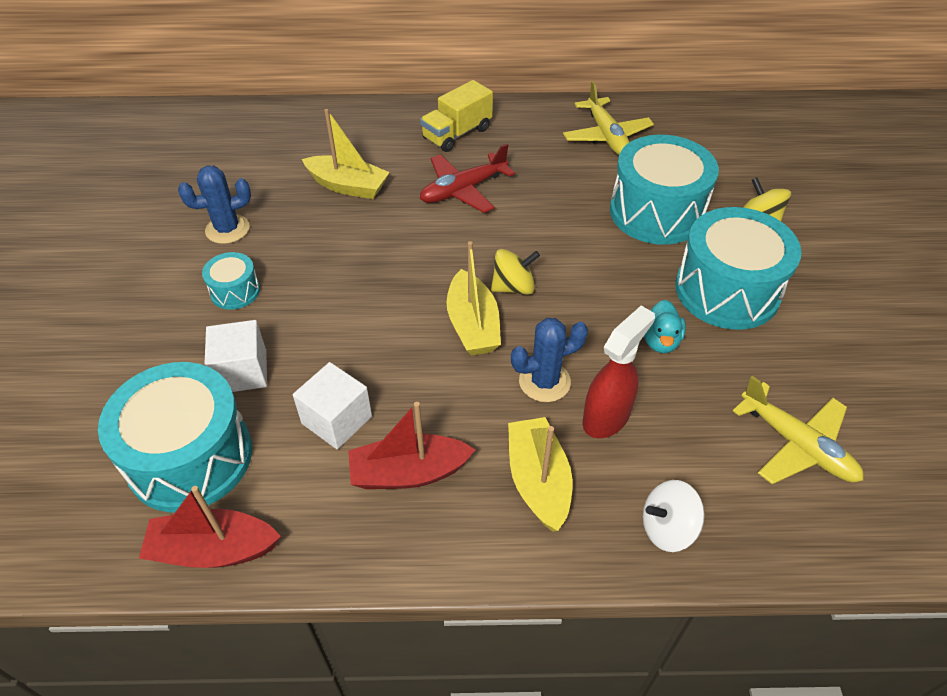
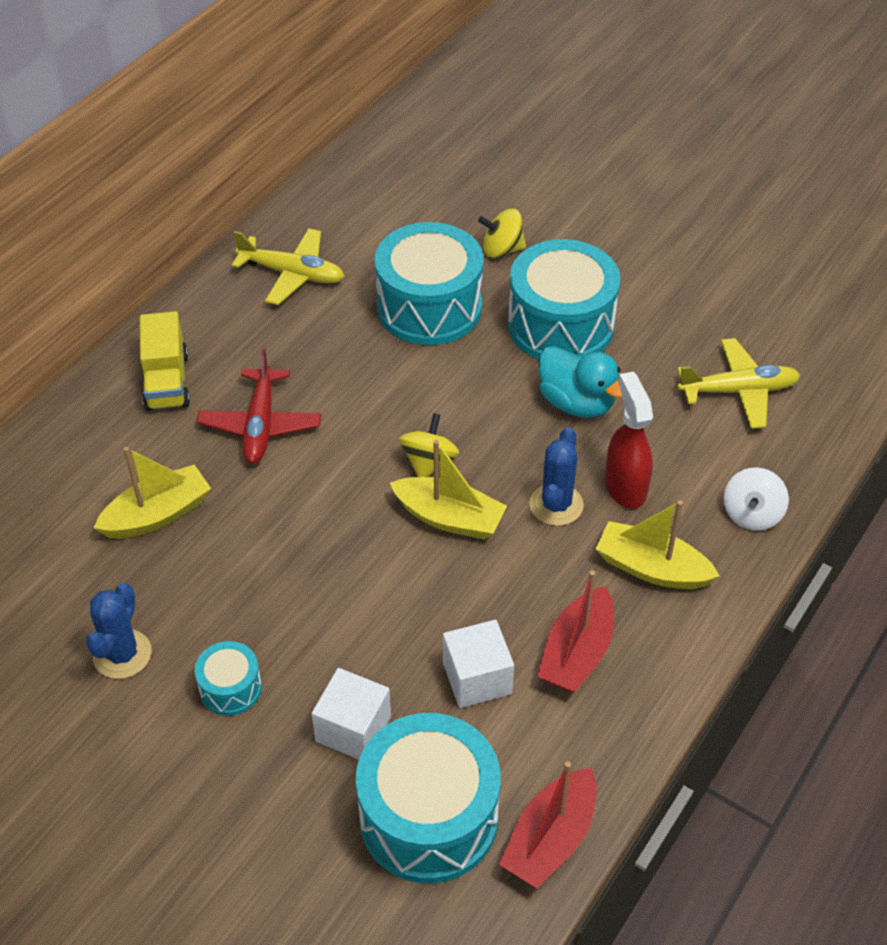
camera: 55 degrees left, 0 degrees up
turquoise duck [644,300,686,353] -> turquoise duck [538,346,622,418], size x1.52

